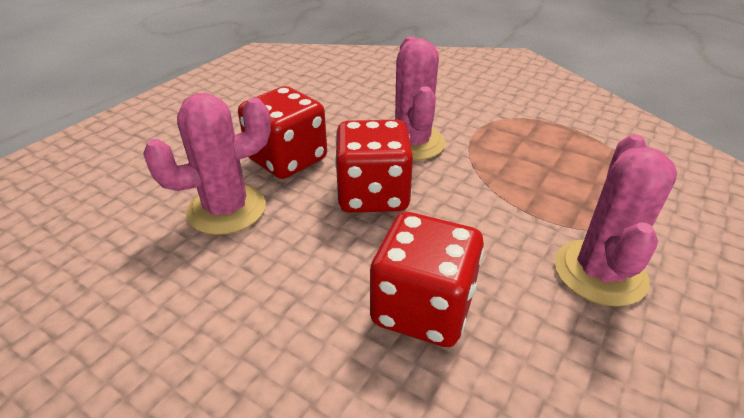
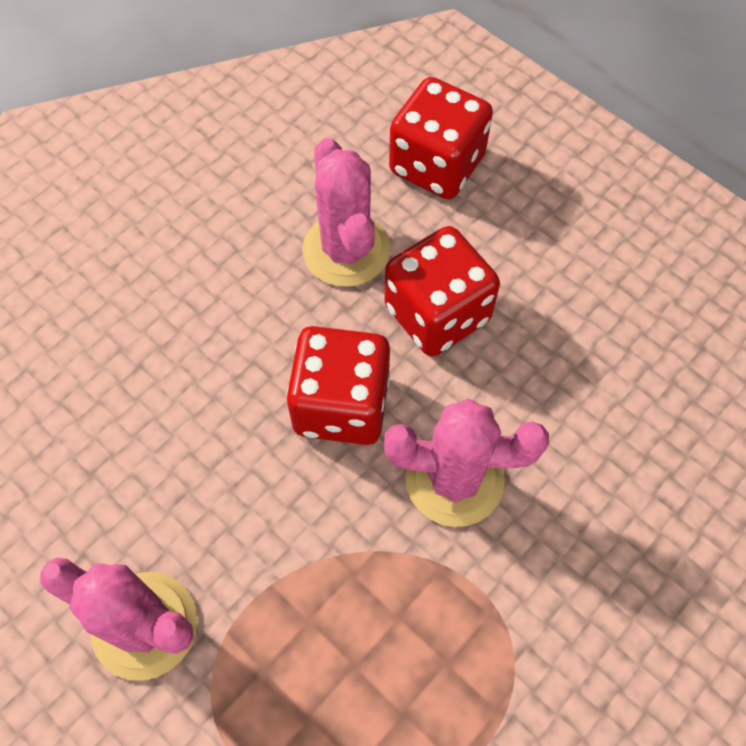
camera: 100 degrees right, 25 degrees up
red dice [370,212,484,347] -> red dice moved to [389,77,493,199]

